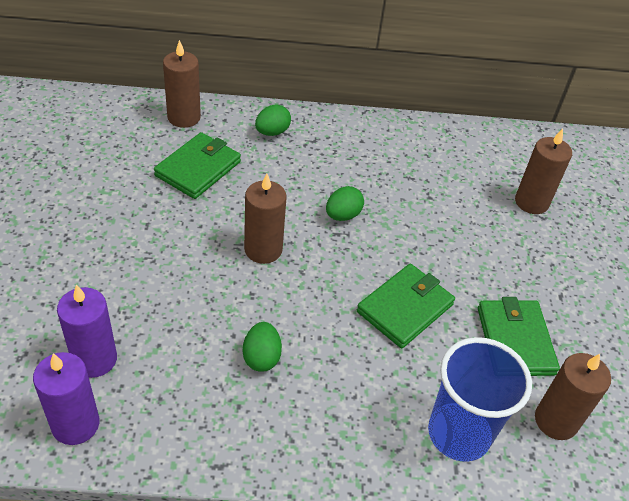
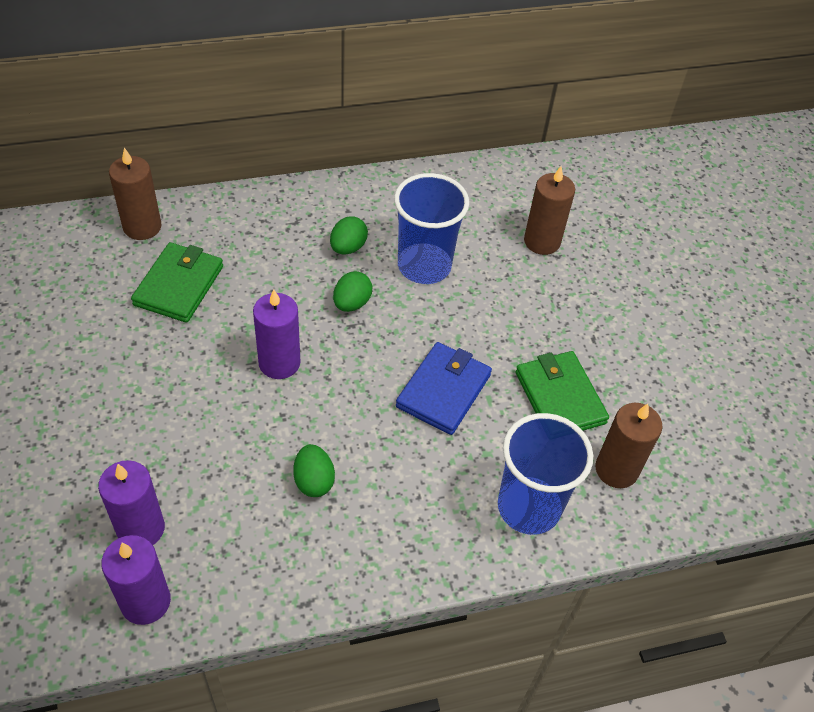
camera: 15 degrees left, 5 degrees up
brown candle [244,174,287,264] -> purple candle [253,290,301,379]
green egg [255,104,291,136] -> green egg moved to [330,216,368,254]
green wallet [357,264,455,348] -> blue wallet [396,342,492,435]
none -> blue cup [394,173,469,284]

